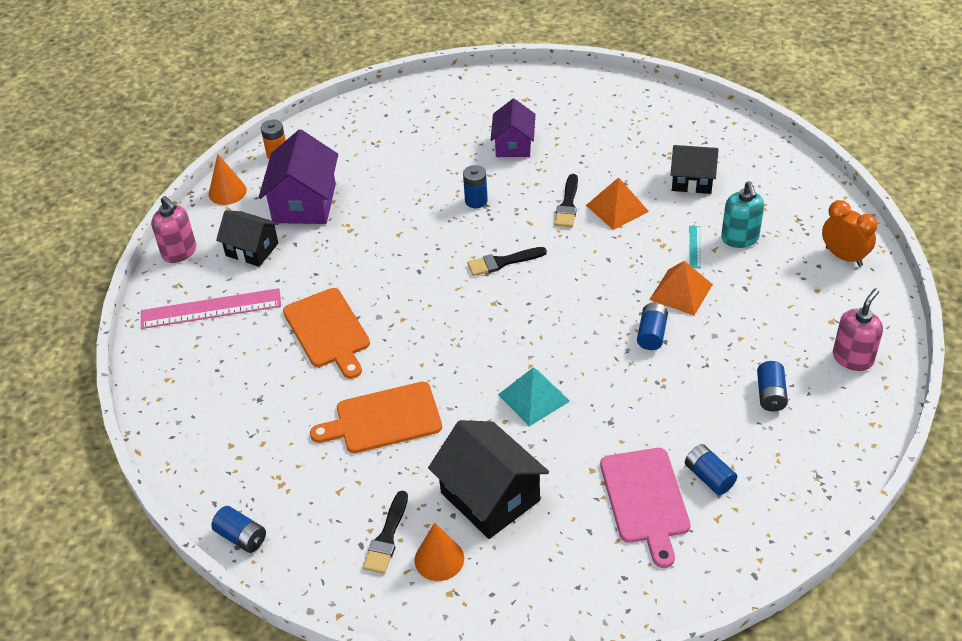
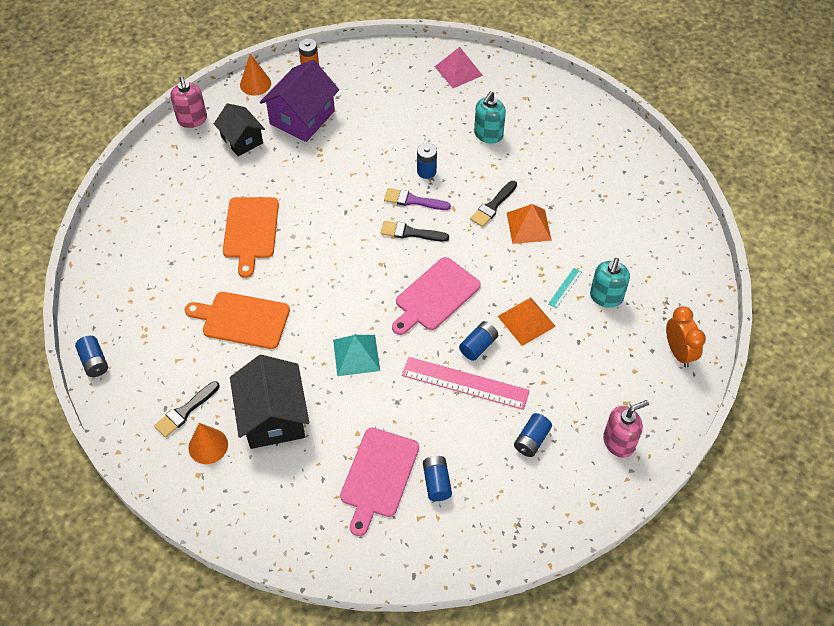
camera: 25 degrees right, 10 degrees up
pink ruler [141,288,281,329] -> pink ruler moved to [402,357,530,410]
purple house [491,99,535,157] -> turquoise soap dispenser [474,91,506,143]
black house [670,145,719,194] -> none
none -> purple brush [384,188,451,210]
none -> pink cutting board [392,257,481,335]
none -> pink pyramid [435,47,483,88]

